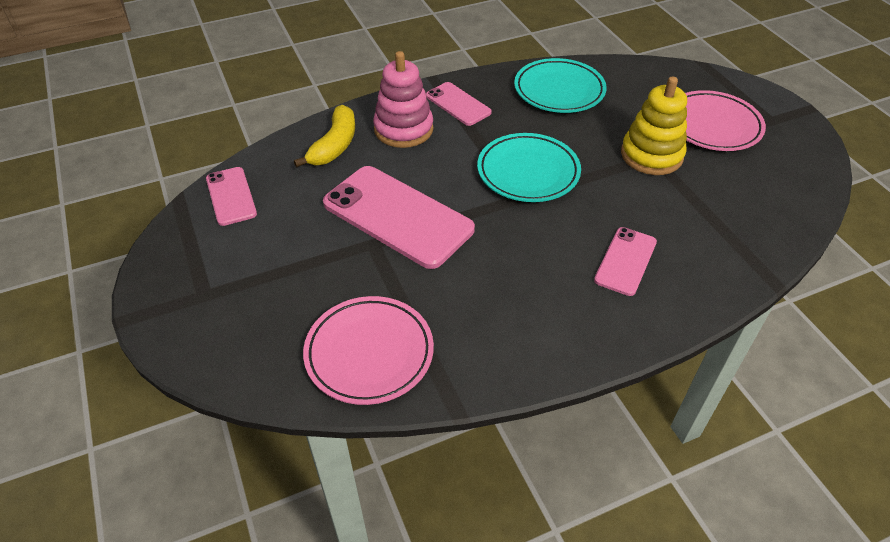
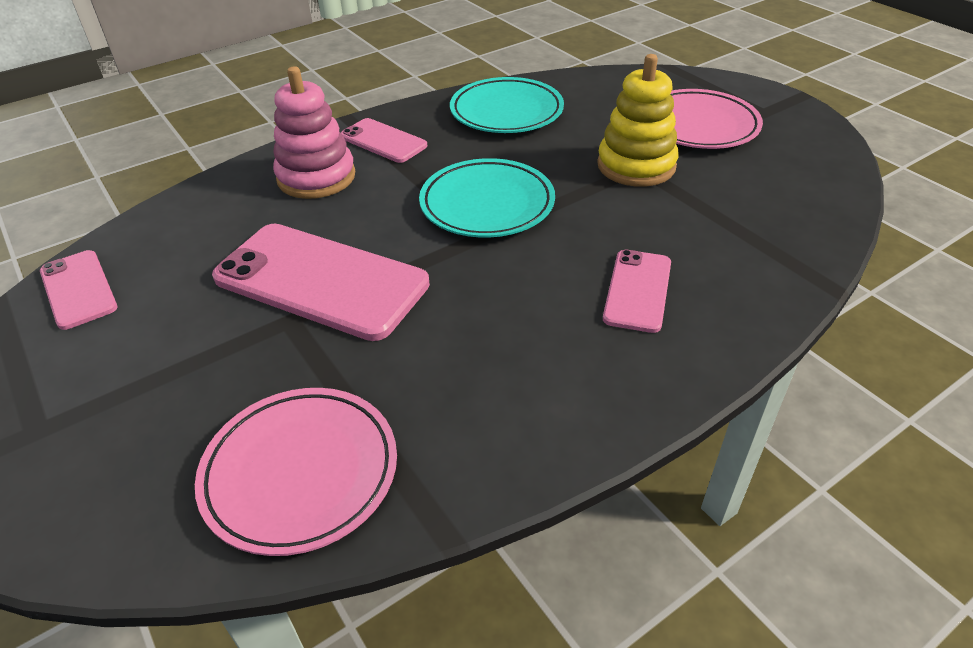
camera: 10 degrees left, 5 degrees down
yellow banana [294,105,355,167] -> none

